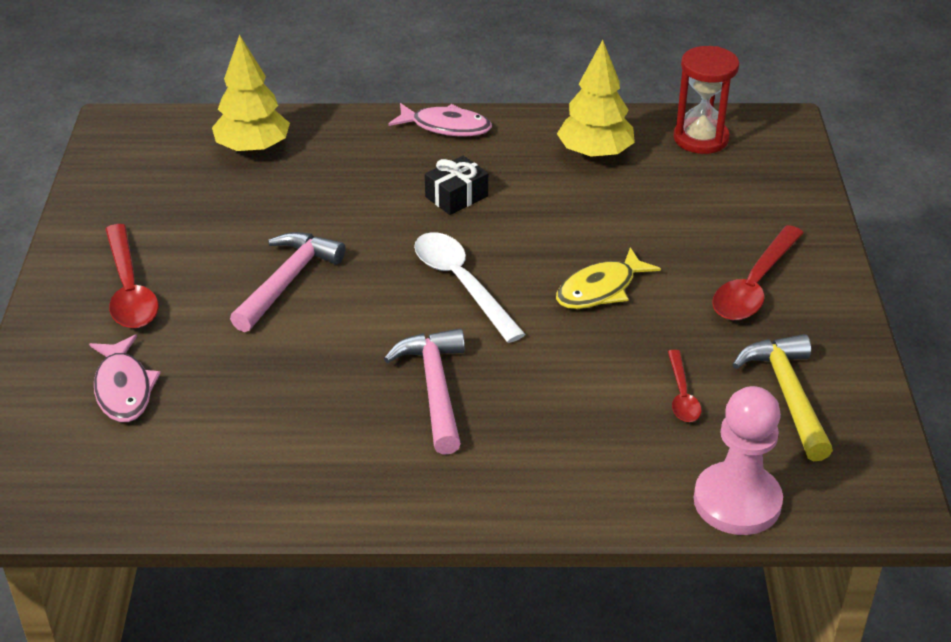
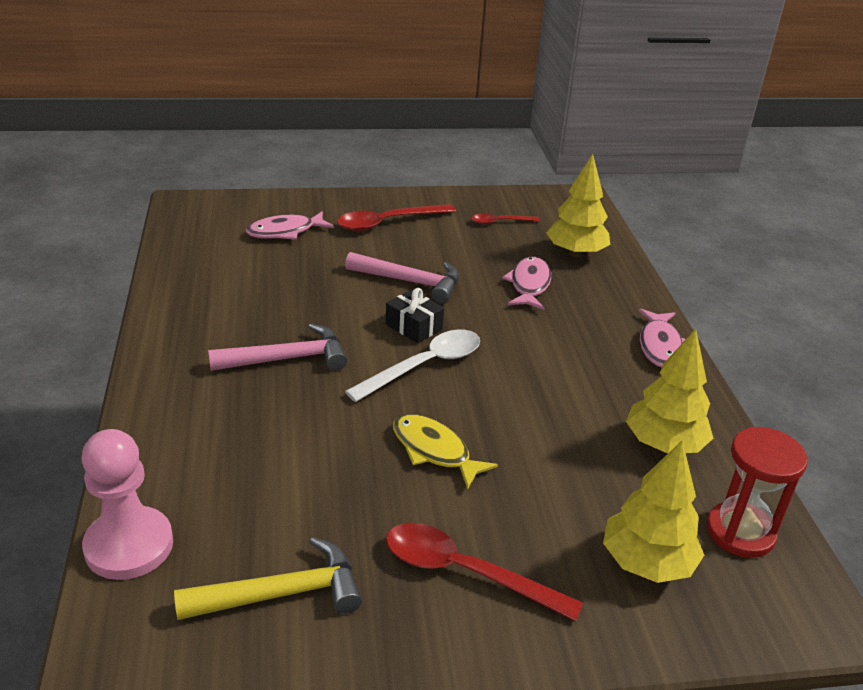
camera: 80 degrees right, 5 degrees down
black gift [425,156,488,215] -> black gift moved to [386,288,444,343]
red spoon [668,350,701,422] -> red spoon moved to [471,214,540,224]
none -> pink fish [502,257,551,310]
none -> yellow tree [603,441,704,583]

